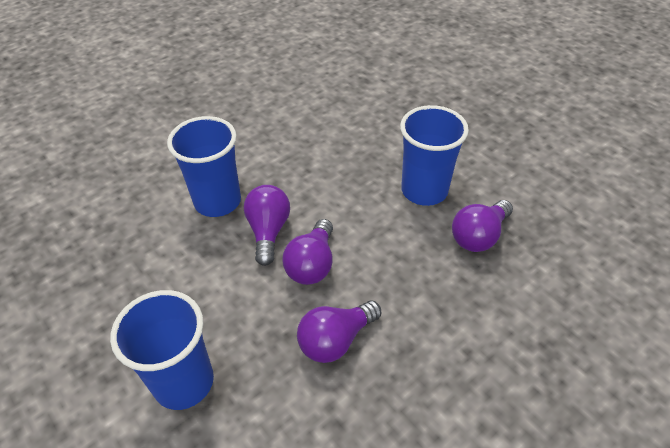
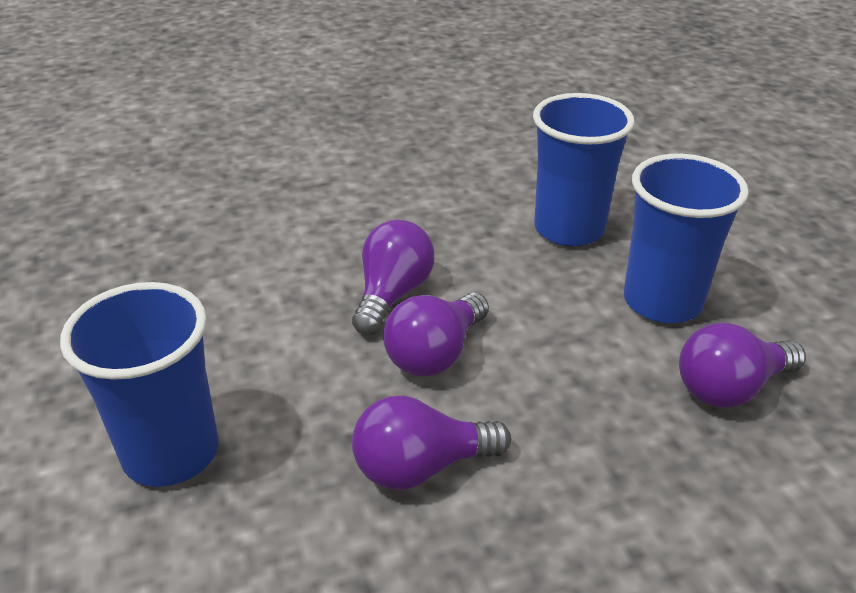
camera: 20 degrees right, 10 degrees down
blue cup [167,116,241,217] -> blue cup moved to [533,93,635,246]

